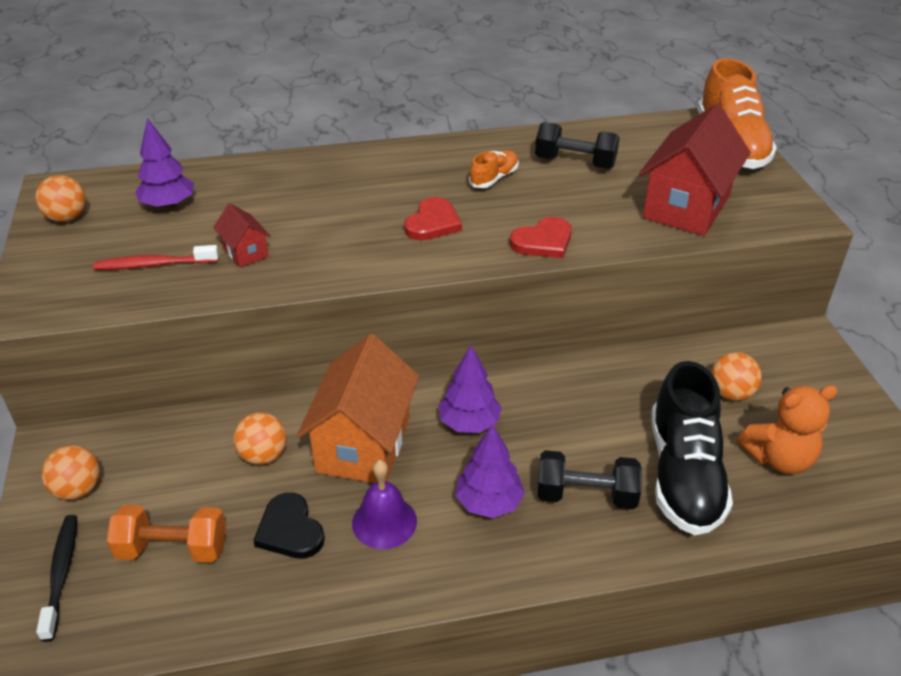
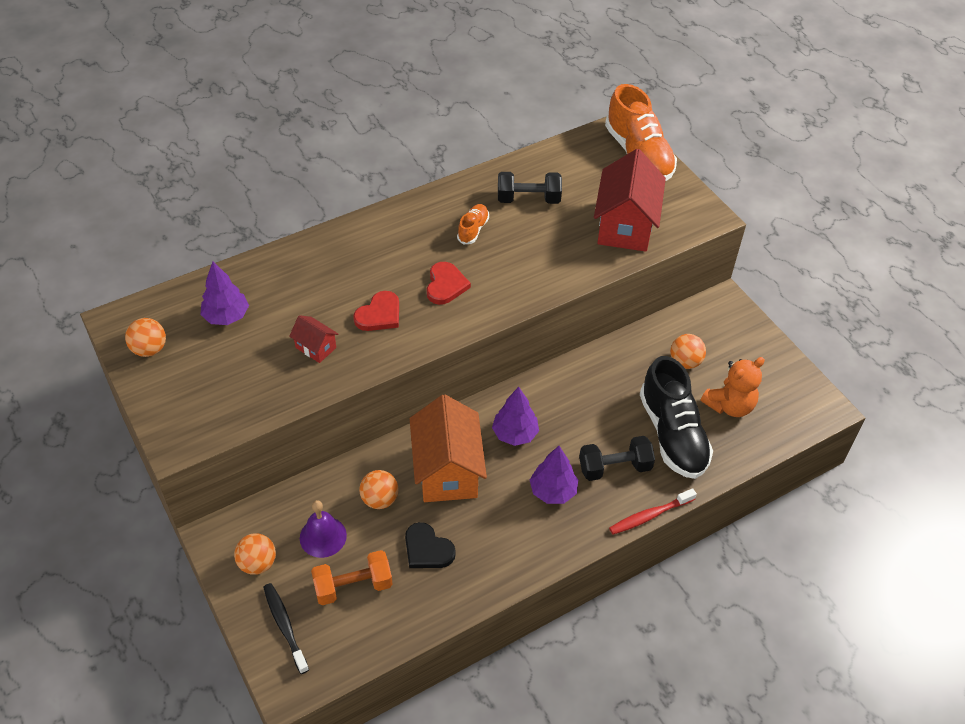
camera: 20 degrees left, 10 degrees up
red toothbrush [93,245,219,270] -> red toothbrush moved to [609,488,697,535]
purple bell [352,460,417,549] -> purple bell moved to [300,500,347,558]
red heart [510,217,572,258] -> red heart moved to [353,291,399,331]

